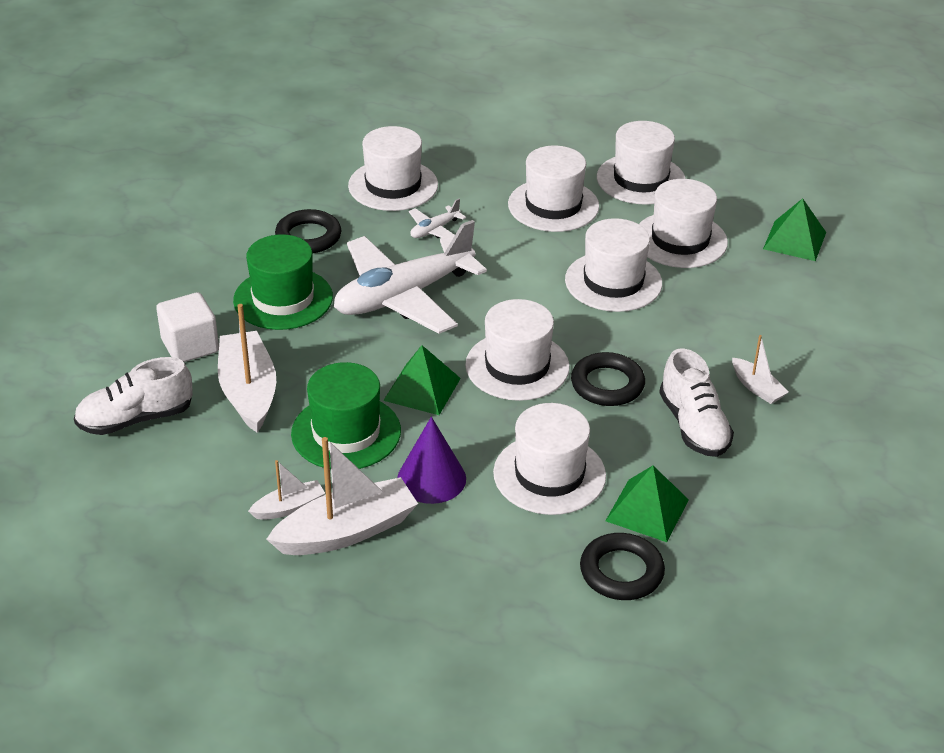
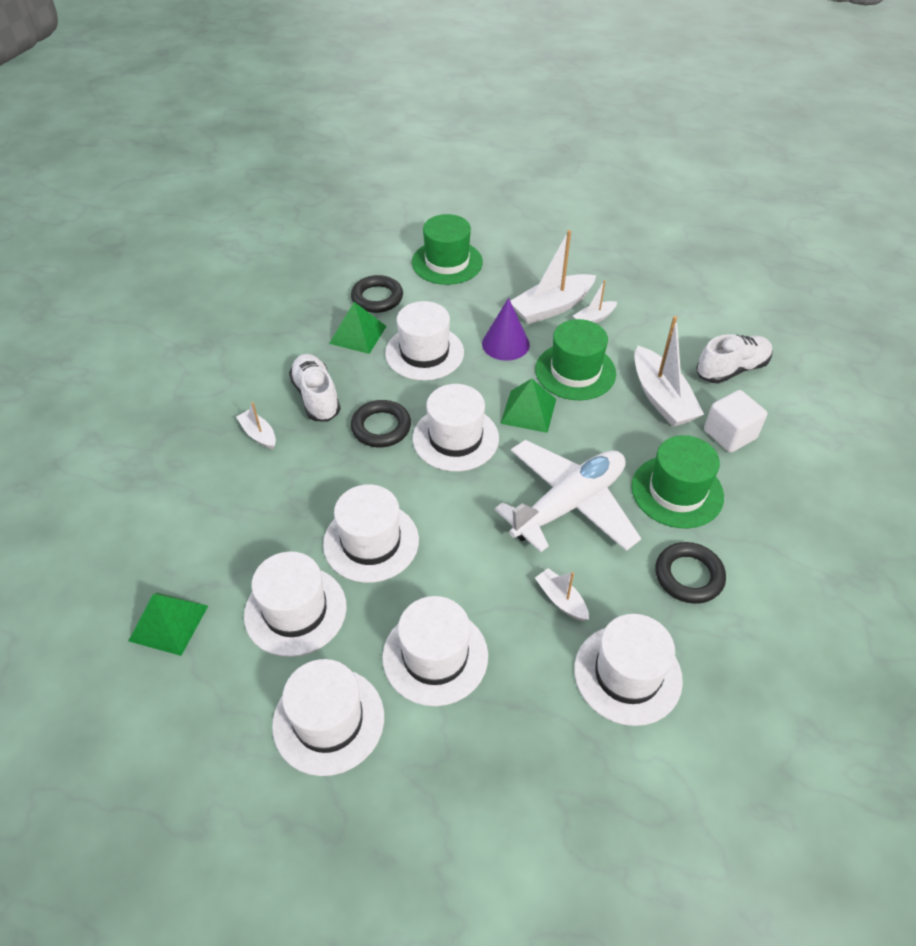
camera: 175 degrees right, 10 degrees up
white plane [409,199,466,239] -> white boat [535,568,589,621]
none -> green hat [412,214,483,285]

